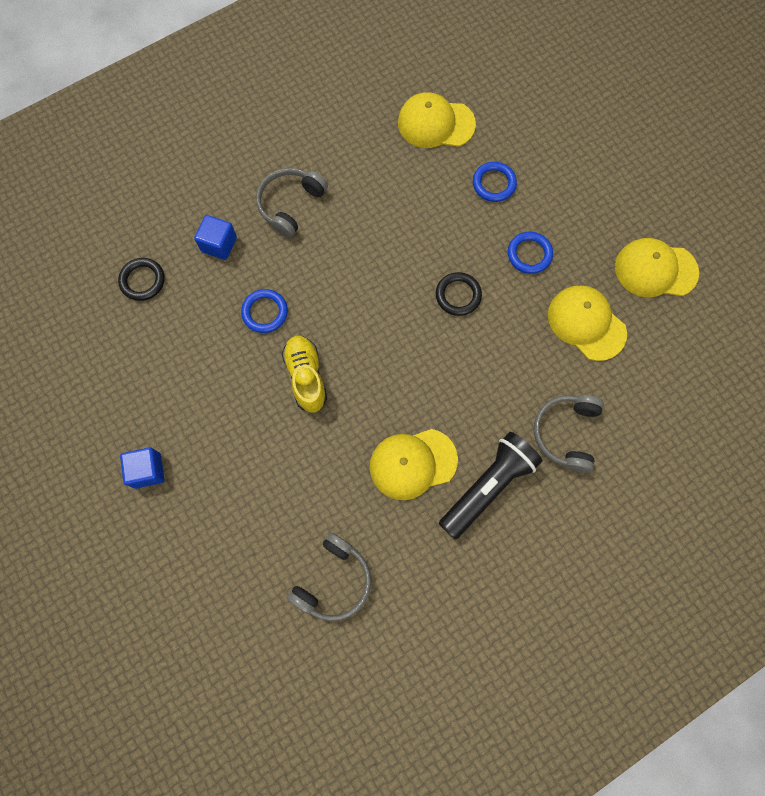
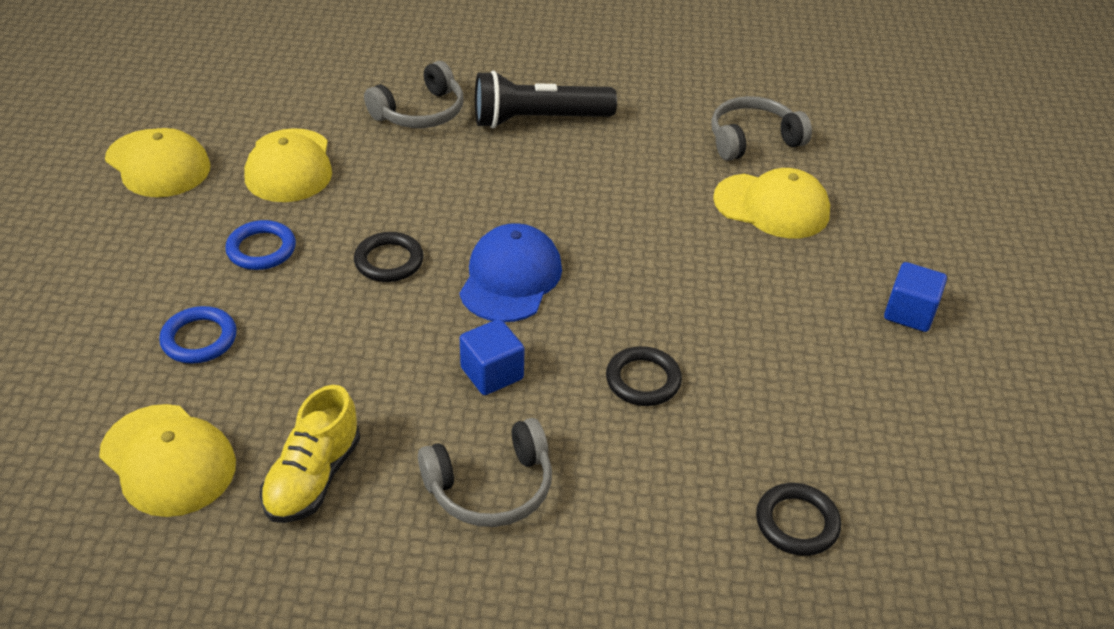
camera: 145 degrees left, 30 degrees down
blue cube [194,215,237,260] -> blue cube moved to [460,319,525,395]
blue ring [241,289,288,333] -> black ring [606,346,682,406]
yellow shoe [282,336,327,413] -> yellow shoe moved to [260,385,360,523]
yellow cap [370,429,458,500] -> yellow cap moved to [713,168,830,238]
none -> blue cap [459,223,562,322]

